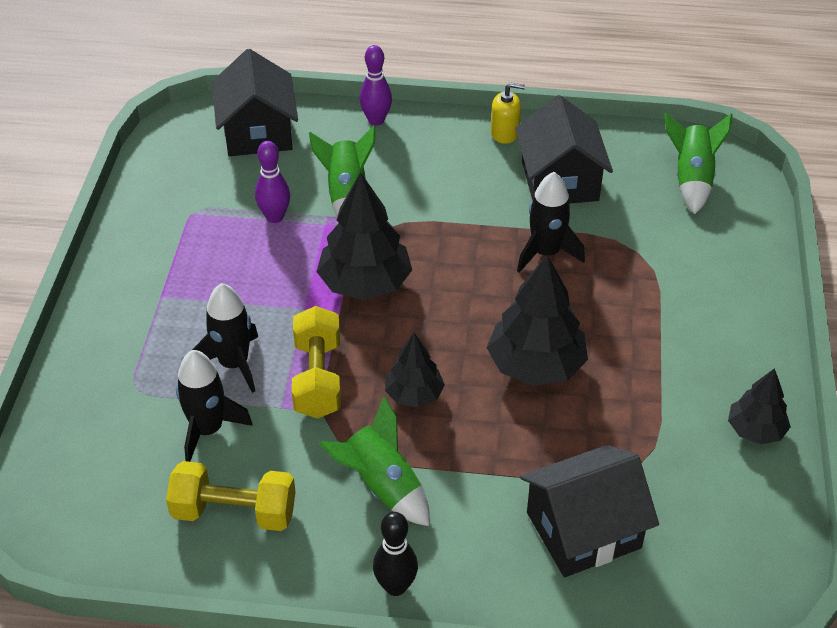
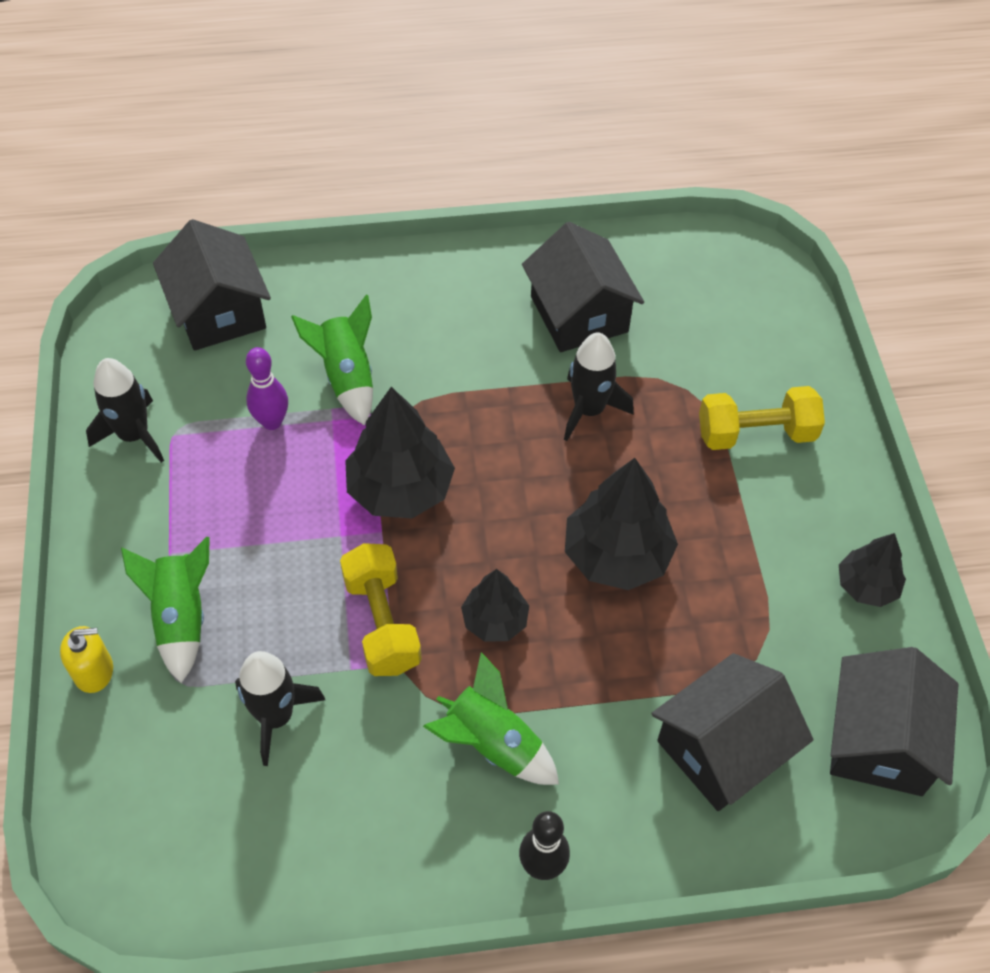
camera: 15 degrees left, 10 degrees up
yellow dumbbell [166,461,295,531] -> yellow dumbbell moved to [699,386,825,450]
black rocket [192,283,258,393] -> black rocket moved to [86,358,164,463]
purple bowling pin [359,45,392,126] -> none
yellow soap dispenser [491,82,525,144] -> yellow soap dispenser moved to [60,626,113,693]
green rocket [664,113,733,214] -> green rocket moved to [121,537,210,683]
none -> black house [830,647,958,796]

